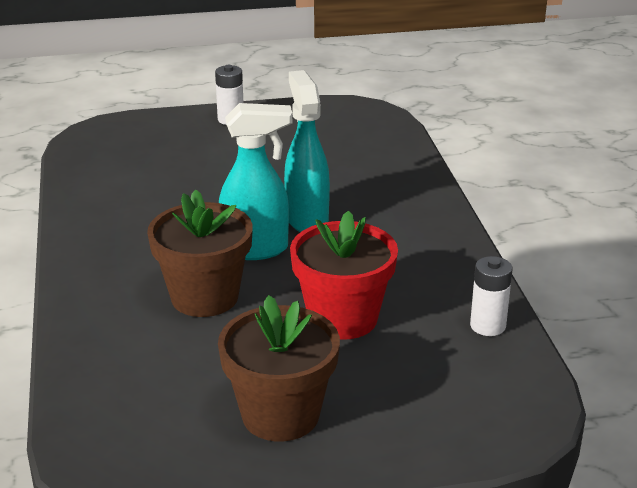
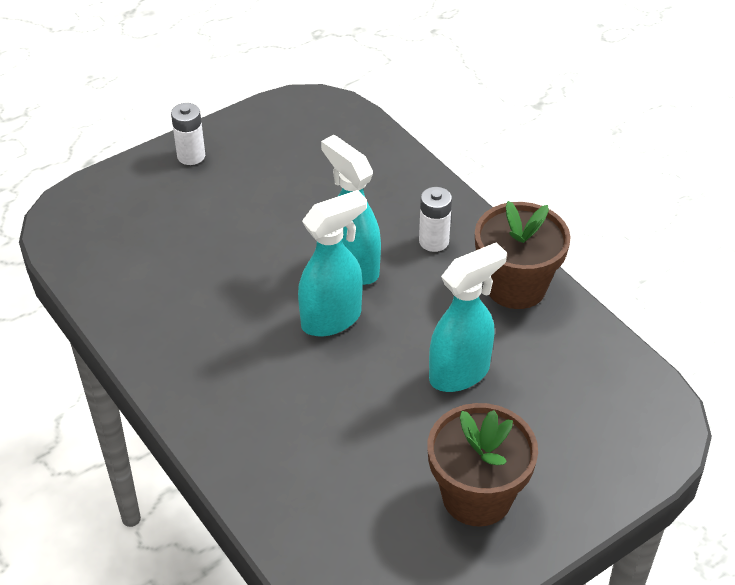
camera: 25 degrees left, 15 degrees up
brown flower pot [147,190,253,317] -> brown flower pot moved to [475,201,571,309]
red flower pot [290,211,398,340] -> turquoise spray bottle [429,242,507,392]
white battery [470,256,513,336] -> white battery moved to [419,187,452,252]

